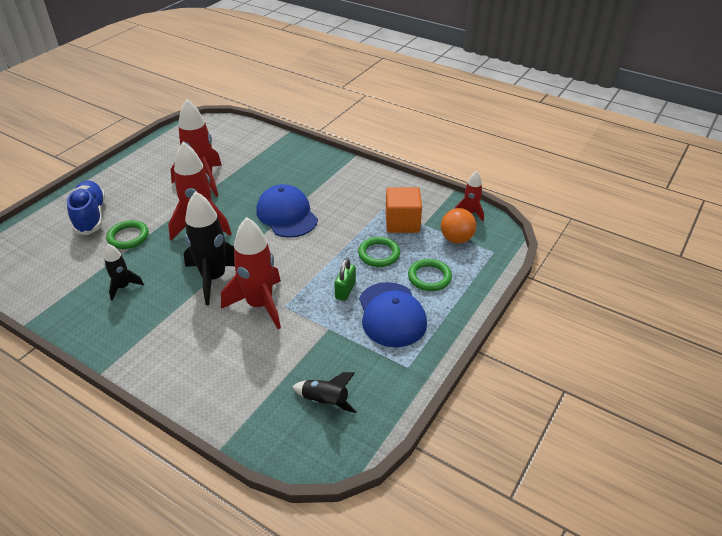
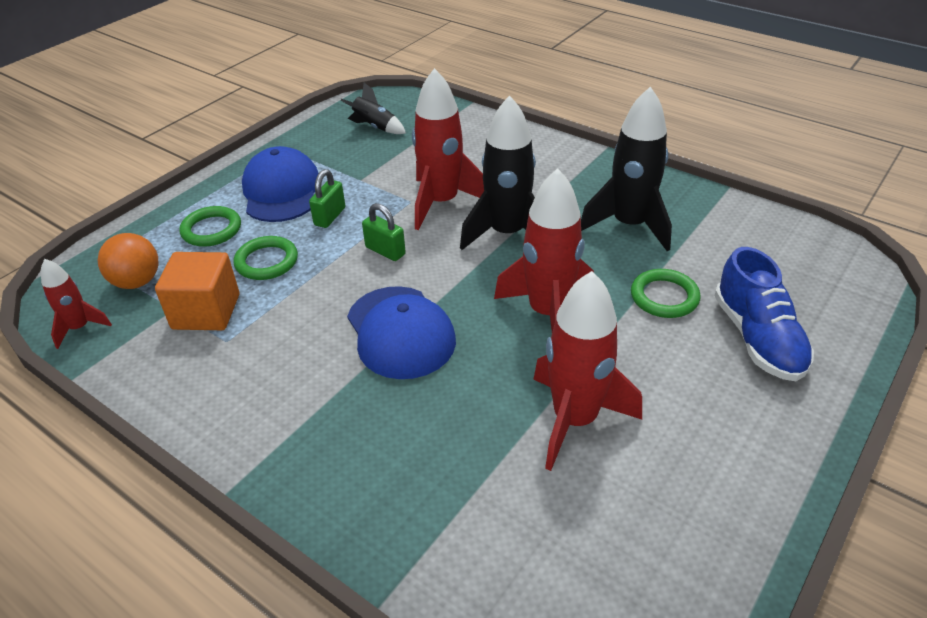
camera: 175 degrees left, 0 degrees up
black rocket [104,244,144,301] -> black rocket [581,87,672,251], size x1.89
none -> green padlock [362,203,406,261]

